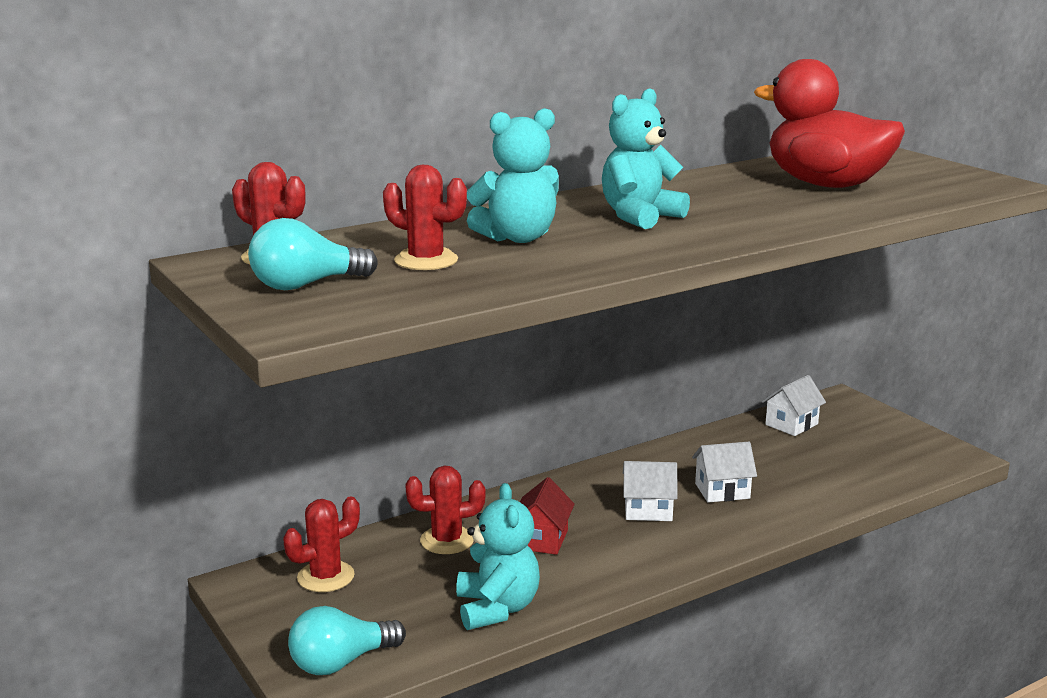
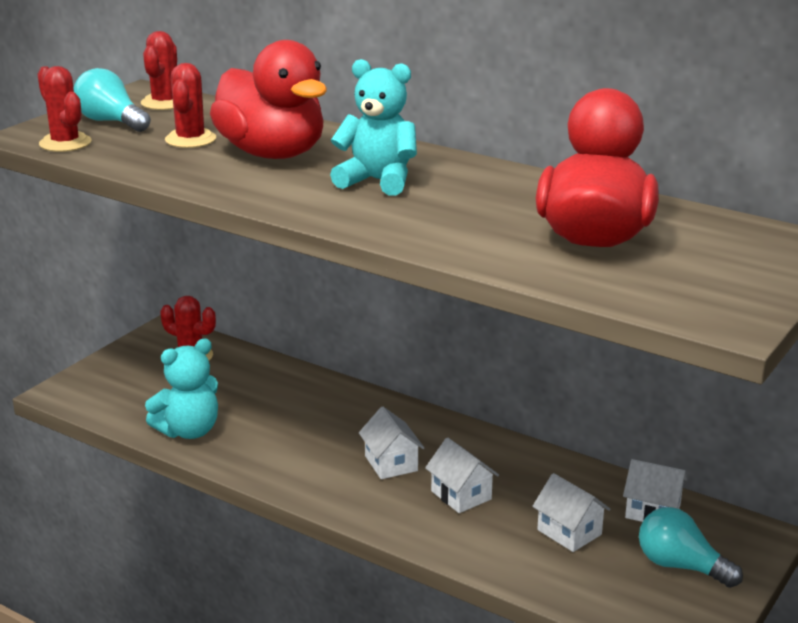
camera: 65 degrees right, 5 degrees up
turquoise light bulb [288,606,406,675] -> turquoise light bulb moved to [639,507,743,588]
red cactus [405,466,486,554] -> red cactus moved to [37,66,92,152]
turquoise teddy bear [467,108,559,243] -> red duck [210,40,327,159]
red house [520,477,575,555] -> none
none -> white house [532,473,610,552]

